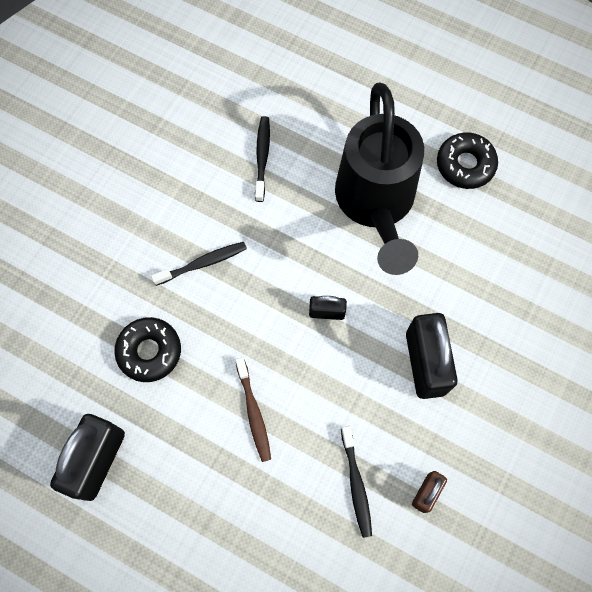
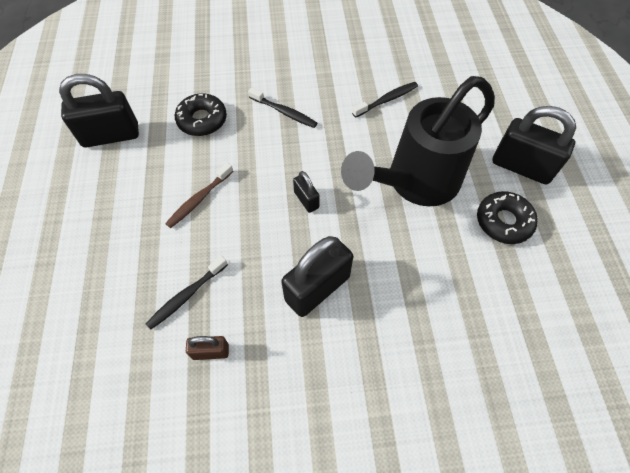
camera: 55 degrees right, 10 degrees down
none -> black padlock [492,106,576,184]

